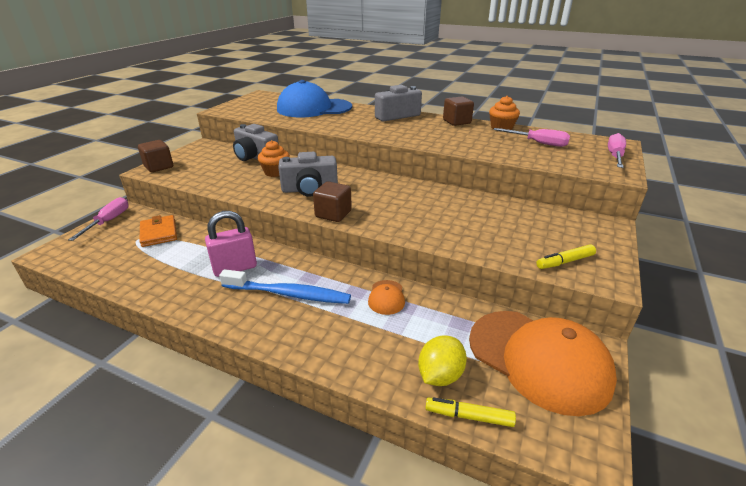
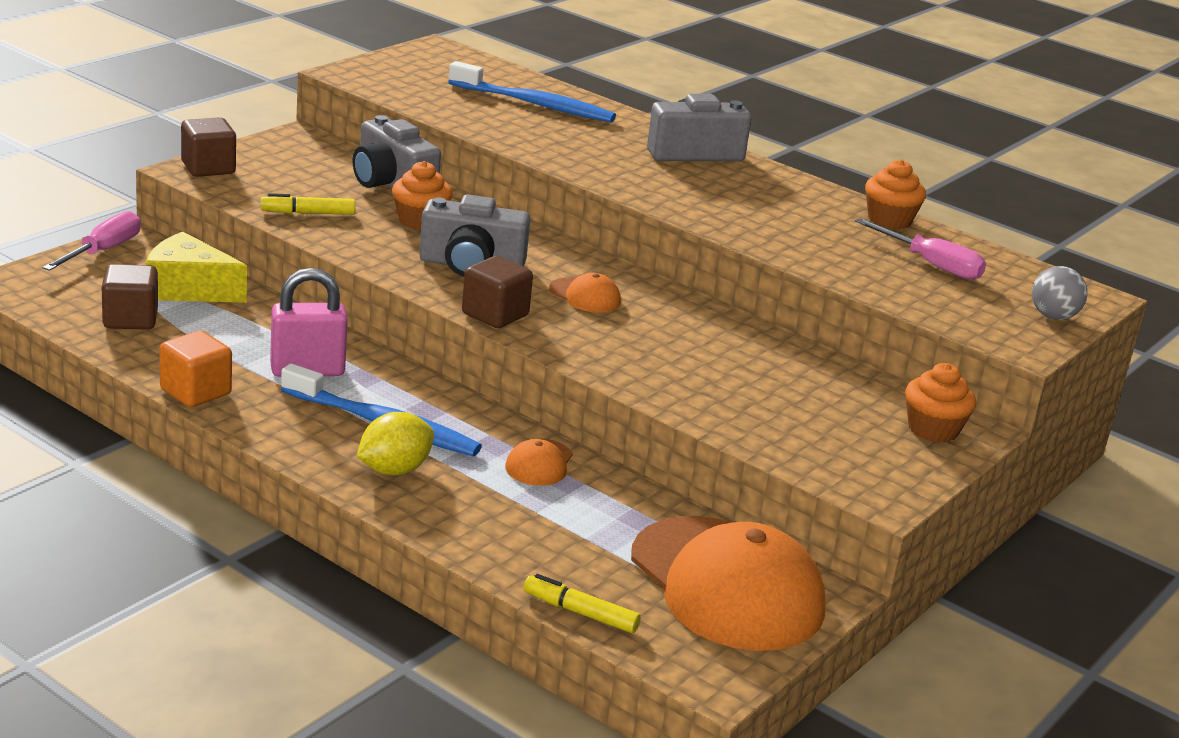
camera: 10 degrees right, 5 degrees down
orange wallet [139,215,177,247] -> yellow cheese [145,232,247,303]
blue cap [277,80,352,117] -> blue toothbrush [448,61,616,123]
yellow lemon [418,335,467,386] -> yellow lemon moved to [357,412,434,475]
brown cube [443,96,474,126] -> brown cube moved to [102,264,158,330]
yellow marker [536,244,596,269] -> yellow marker moved to [261,193,355,215]
pink screwdriver [608,133,626,168] -> grey ball [1032,266,1087,320]
none -> orange cube [159,331,232,407]
none -> orange cap [549,273,621,313]
none -> orange cupcake [905,363,976,442]

